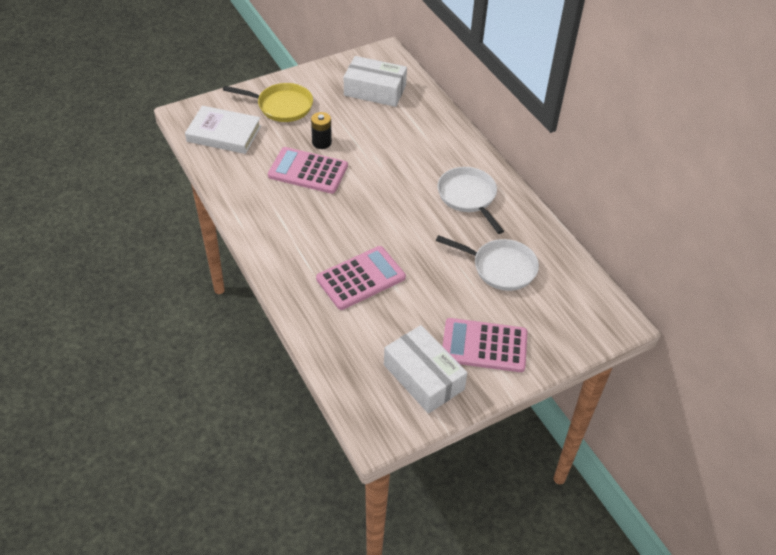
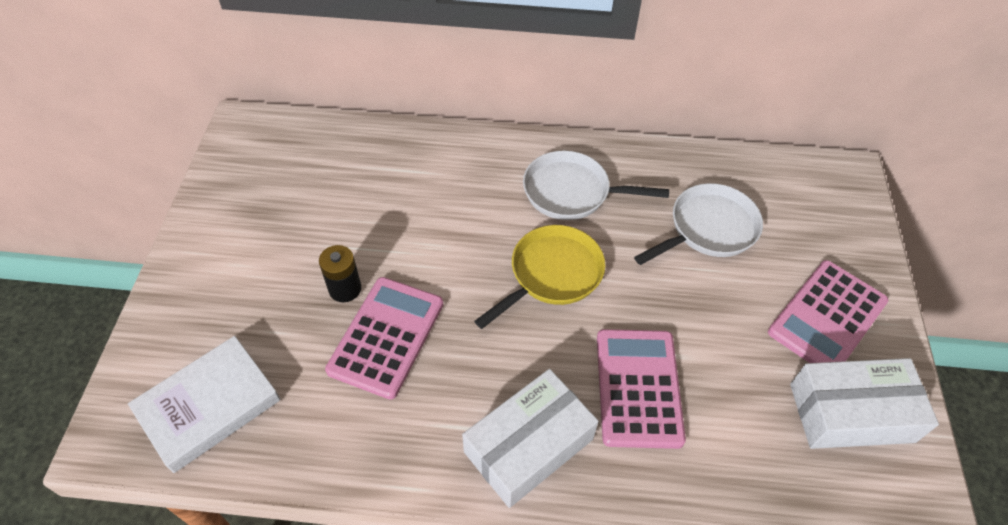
camera: 55 degrees left, 5 degrees up
yellow pan [223,83,313,122] -> yellow pan moved to [474,225,605,329]
pink calculator [268,147,348,194] -> pink calculator turned 150 degrees clockwise [325,277,443,400]
white box [344,56,407,107] -> white box moved to [462,369,599,508]

